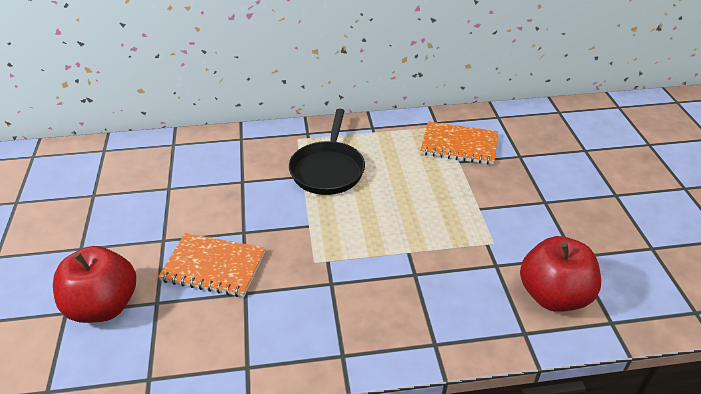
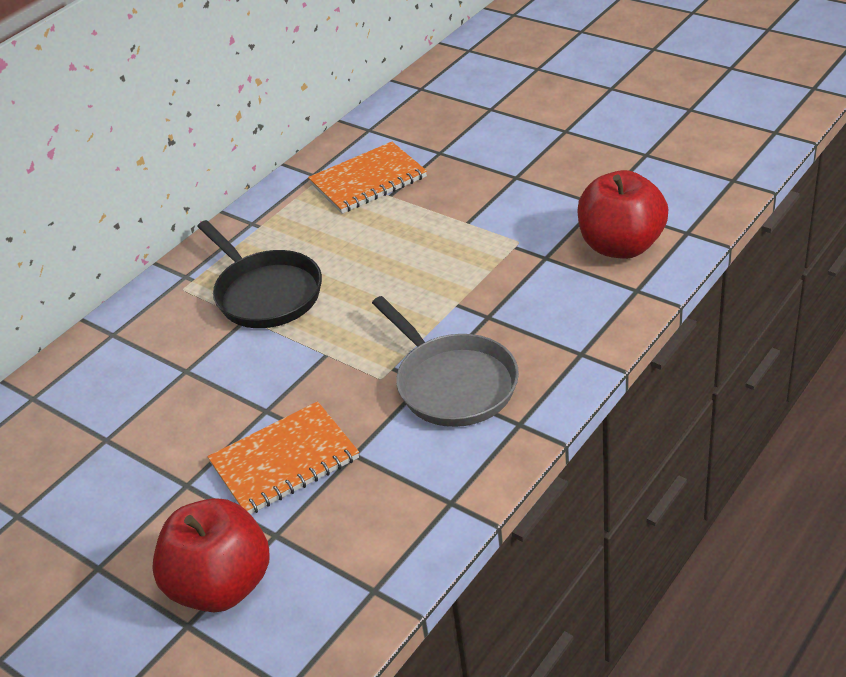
camera: 40 degrees left, 0 degrees up
none -> grey pan [372,296,519,427]

